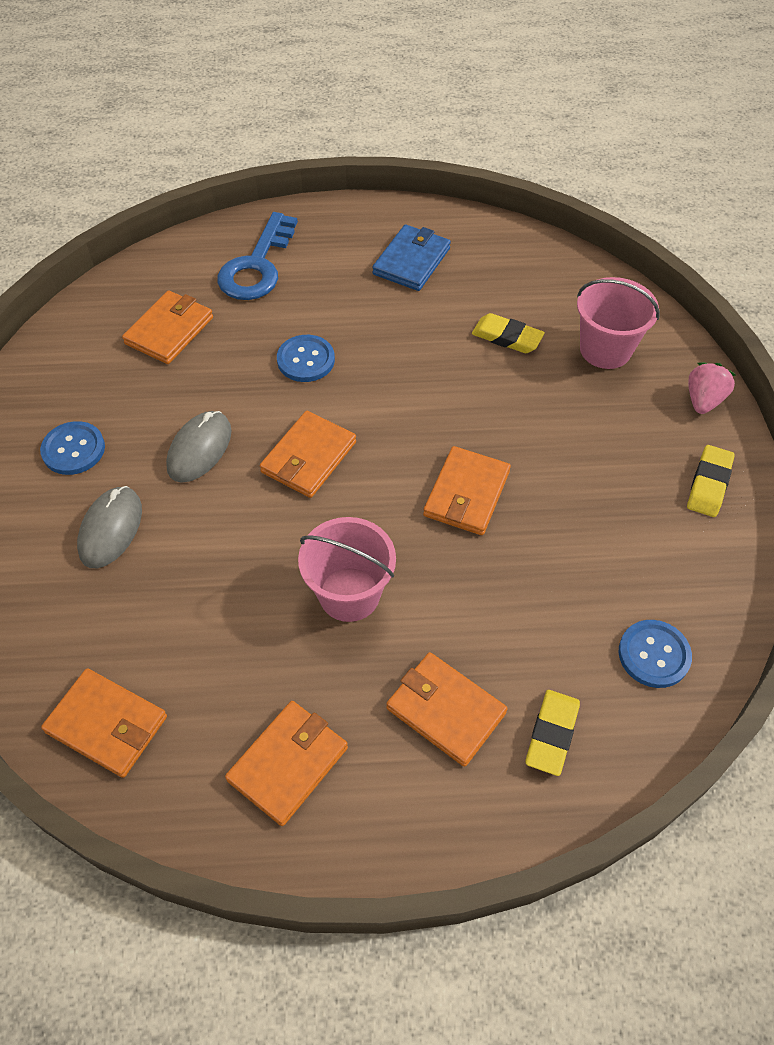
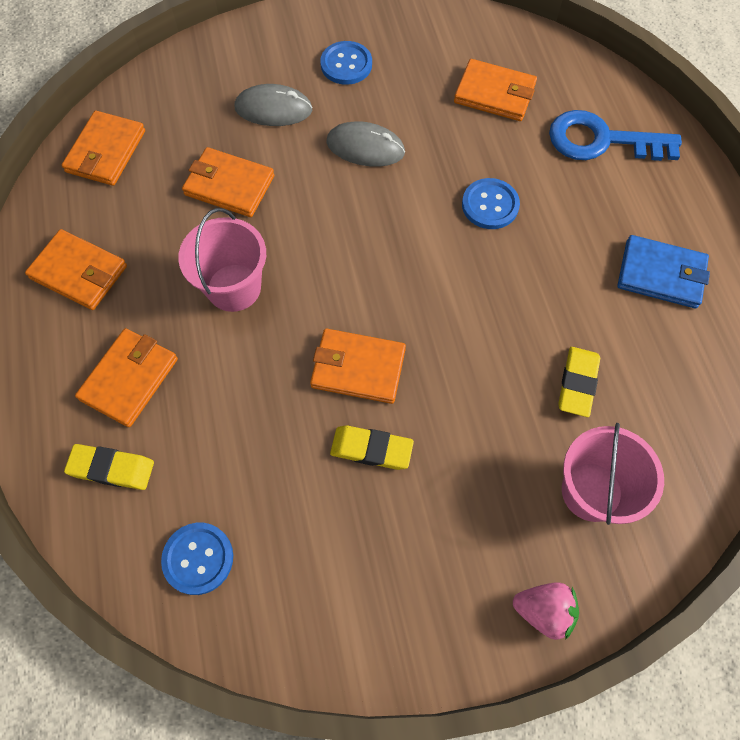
camera: 80 degrees right, 10 degrees up
orange wallet [260,411,356,498] -> orange wallet moved to [182,147,274,217]
yellow eraser [687,445,735,517] -> yellow eraser moved to [330,425,414,470]

